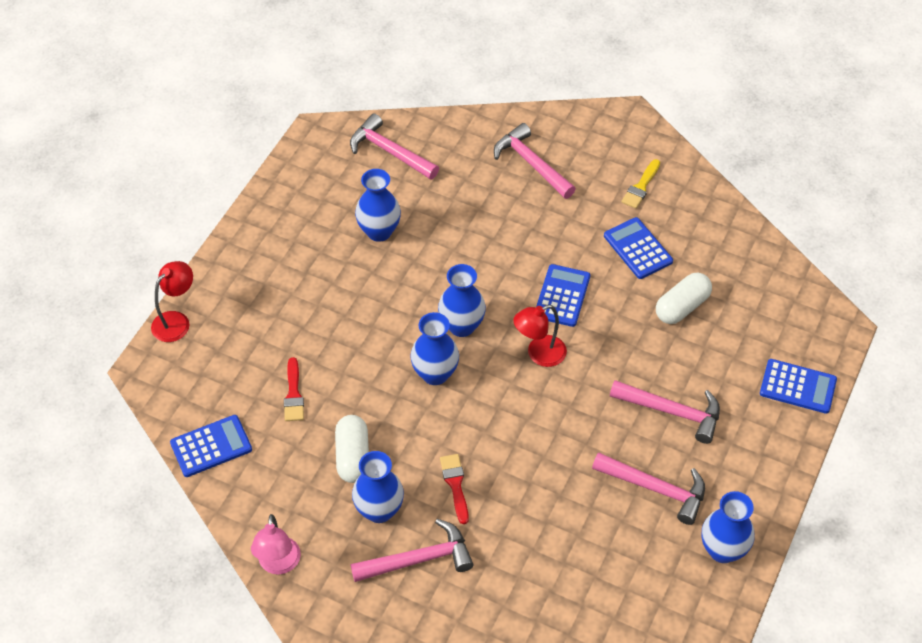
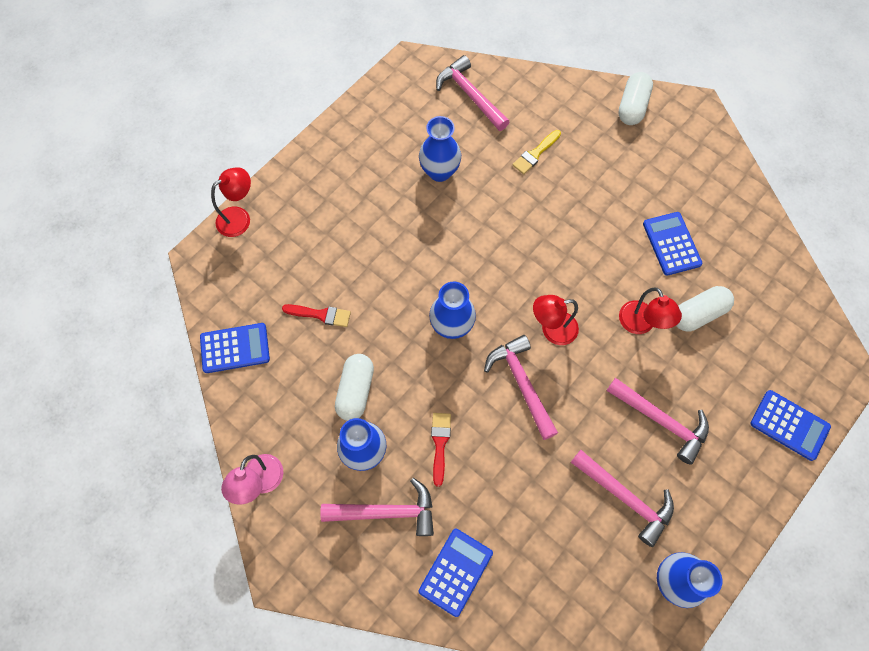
camera: 15 degrees right, 15 degrees up
red brush [284,357,304,421] -> red brush turned 90 degrees counterclockwise [282,304,351,327]
blue vase [438,264,486,337] -> none
pink hammer [494,123,576,199] -> pink hammer moved to [484,335,558,440]
blue calculator [536,264,590,327] -> blue calculator moved to [418,529,493,617]
yellow brush [621,159,660,209] -> yellow brush moved to [512,130,561,174]
none -> white capsule [618,72,653,125]
none -> red lamp [619,288,682,334]

